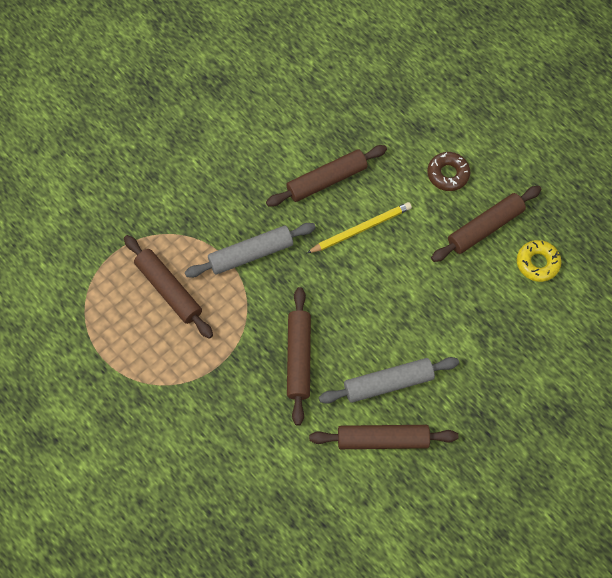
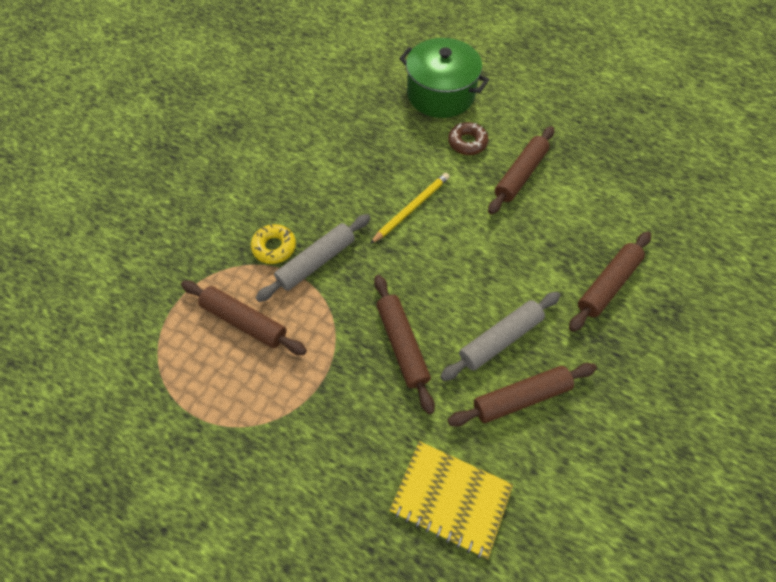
camera: 20 degrees left, 5 degrees down
brown rolling pin [266,145,387,207] -> brown rolling pin moved to [569,232,651,332]
yellow donut [517,240,561,282] -> yellow donut moved to [251,224,296,264]
none -> yellow notebook [390,441,513,559]
none -> green pot [399,38,489,118]

